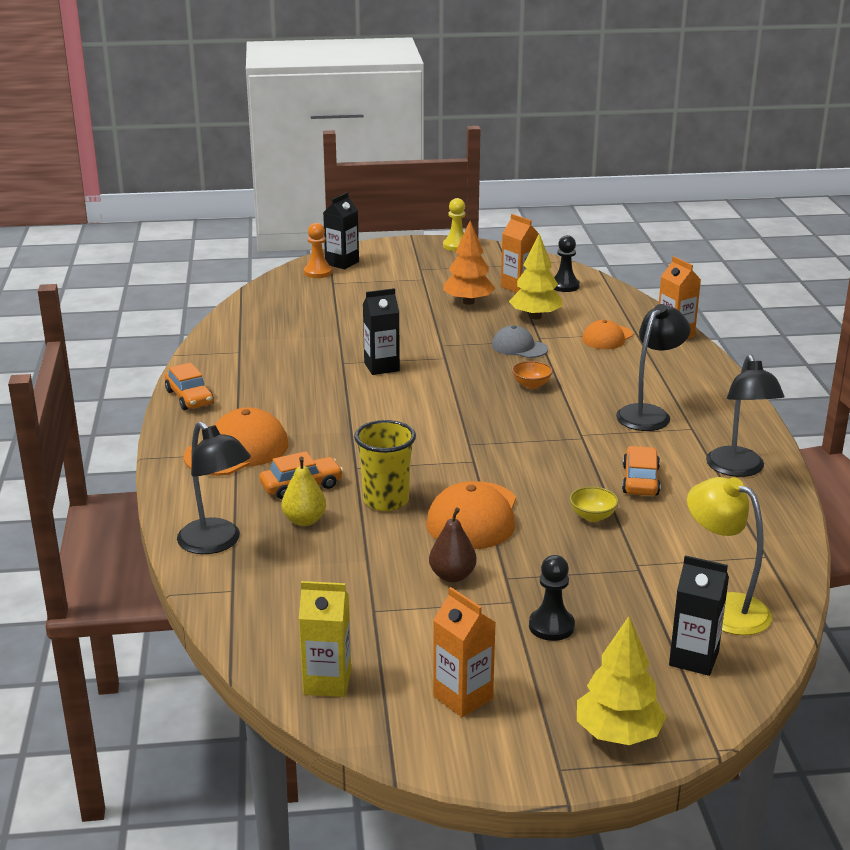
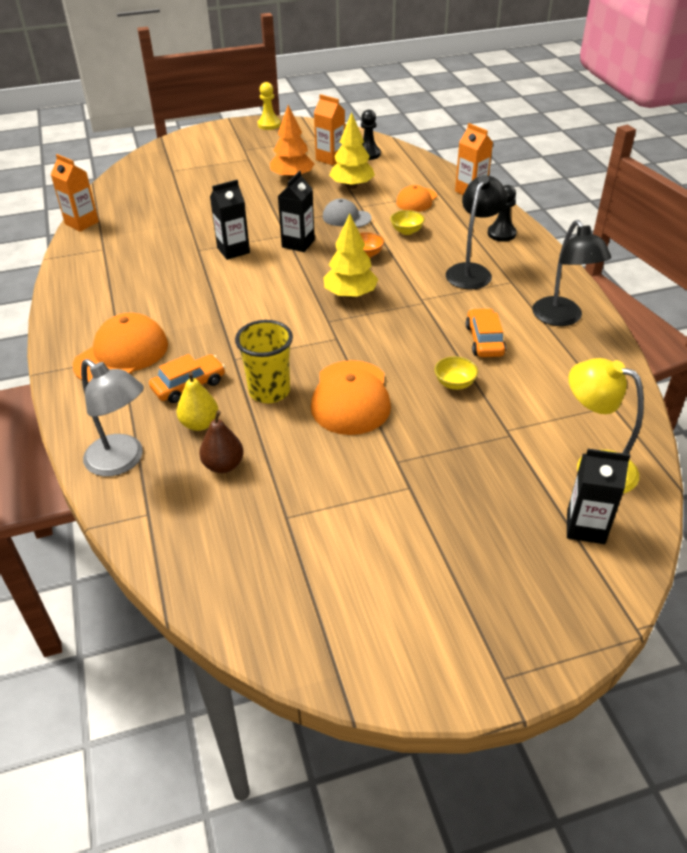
camera: 10 degrees left, 15 degrees up
orange car [165,363,214,410] -> none
black lamp [177,421,251,554] -> grey lamp [81,359,144,476]
yellow carton [299,581,351,697] -> none
orange pawn [304,223,332,278] -> none
black carton [323,192,359,269] -> black carton moved to [278,171,315,252]
brown pear [429,508,477,582] -> brown pear moved to [199,410,244,473]
orange carton [433,587,496,717] -> orange carton moved to [51,154,99,232]
black pawn [529,555,575,641] -> black pawn moved to [487,185,517,242]
yellow tree [577,616,666,745] -> yellow tree moved to [323,214,378,298]
none -> yellow bowl [390,210,425,235]

